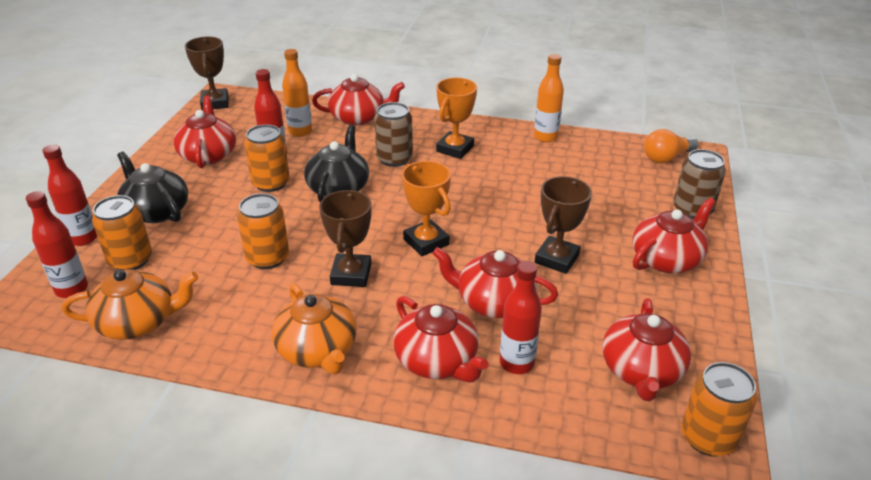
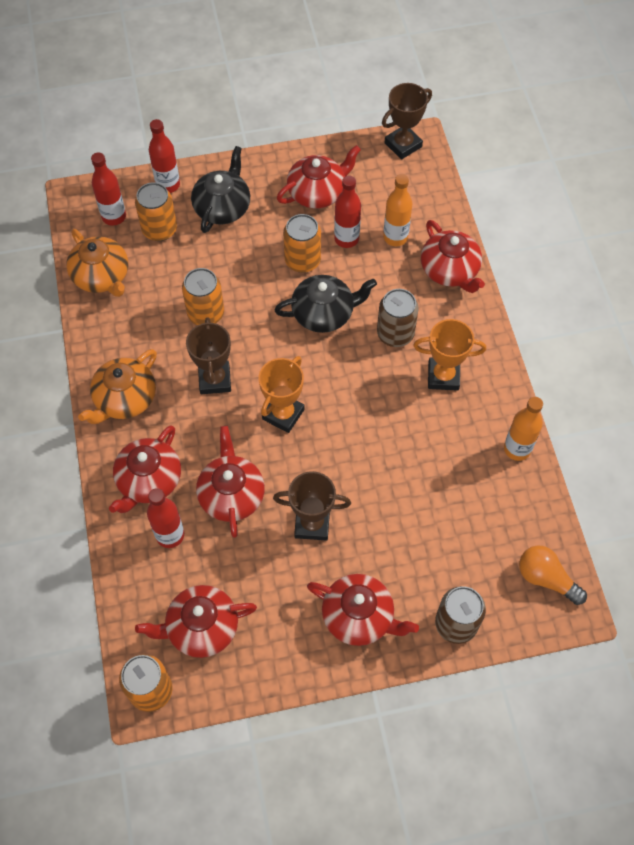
camera: 65 degrees right, 25 degrees up
brown trophy [319,190,372,287] -> brown trophy turned 75 degrees counterclockwise [186,317,231,394]

